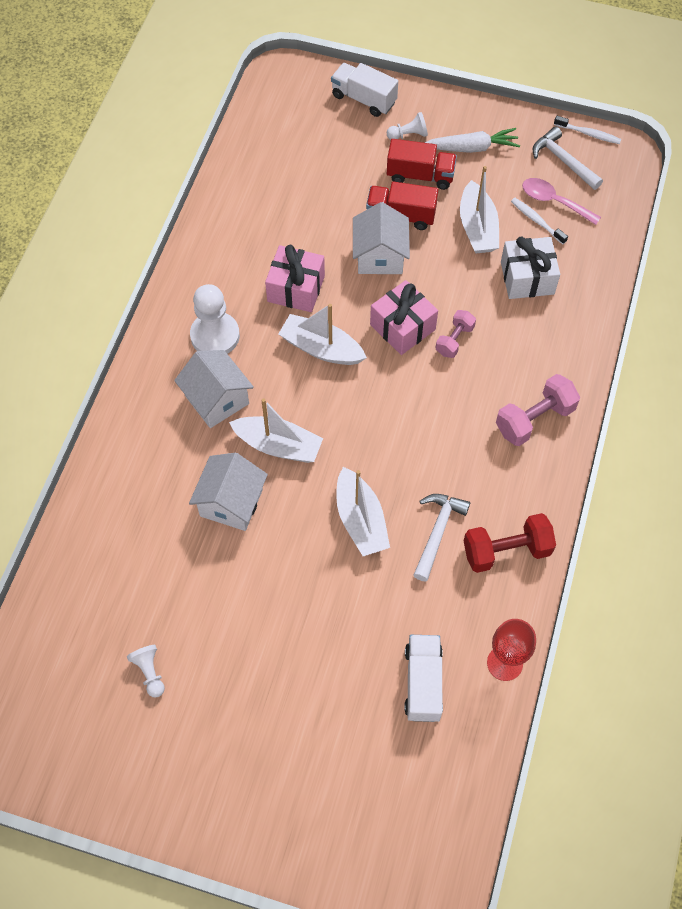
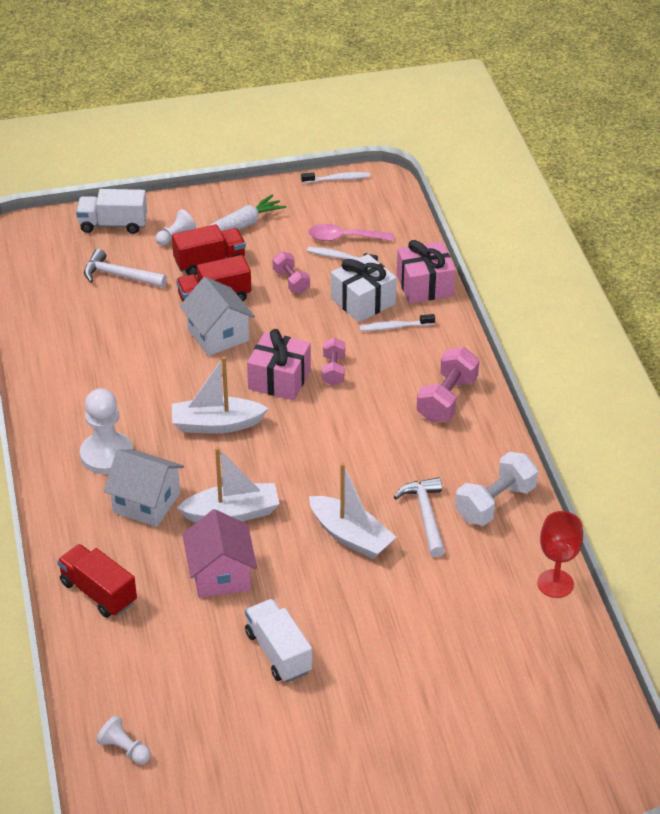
camera: 30 degrees left, 20 degrees down
white pawn [127,645,165,698] -> white pawn moved to [96,715,151,764]
white house [189,453,268,531] -> pink house [182,509,257,598]
pink gift [265,245,325,312] -> pink gift moved to [397,240,455,303]
white truck [404,635,443,722] -> white truck moved to [245,599,312,683]
white boat [460,166,499,253] -> pink dumbbell [273,252,310,294]
red dumbbell [464,513,556,573] -> white dumbbell [455,452,538,526]
white hammer [533,127,603,190] -> white hammer moved to [84,249,167,287]
none -> red truck [57,544,137,618]
none -> white toothbrush [360,314,435,331]

